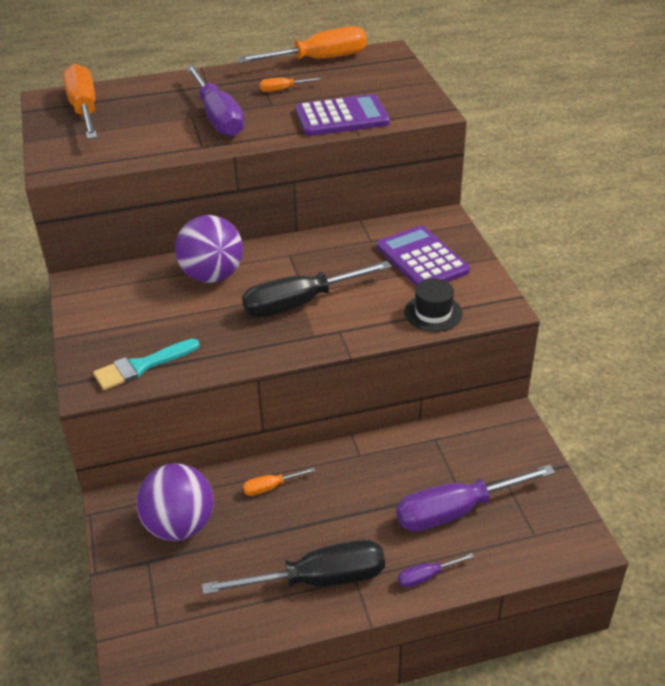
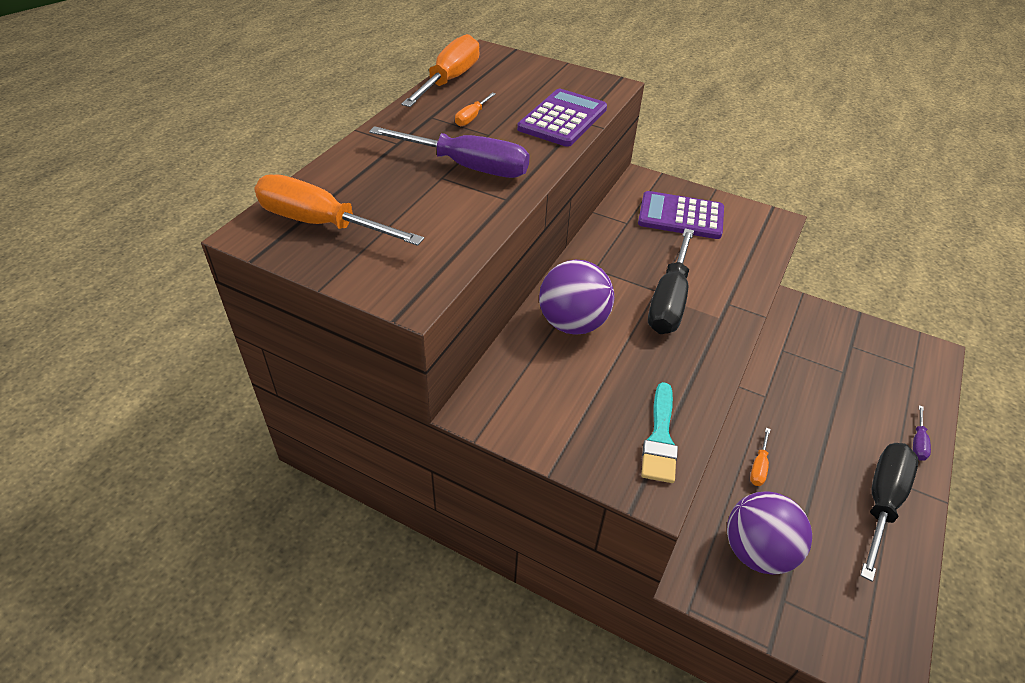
camera: 50 degrees left, 5 degrees up
purple screwdriver [396,465,555,532] -> none
black hat [404,278,463,332] -> none

